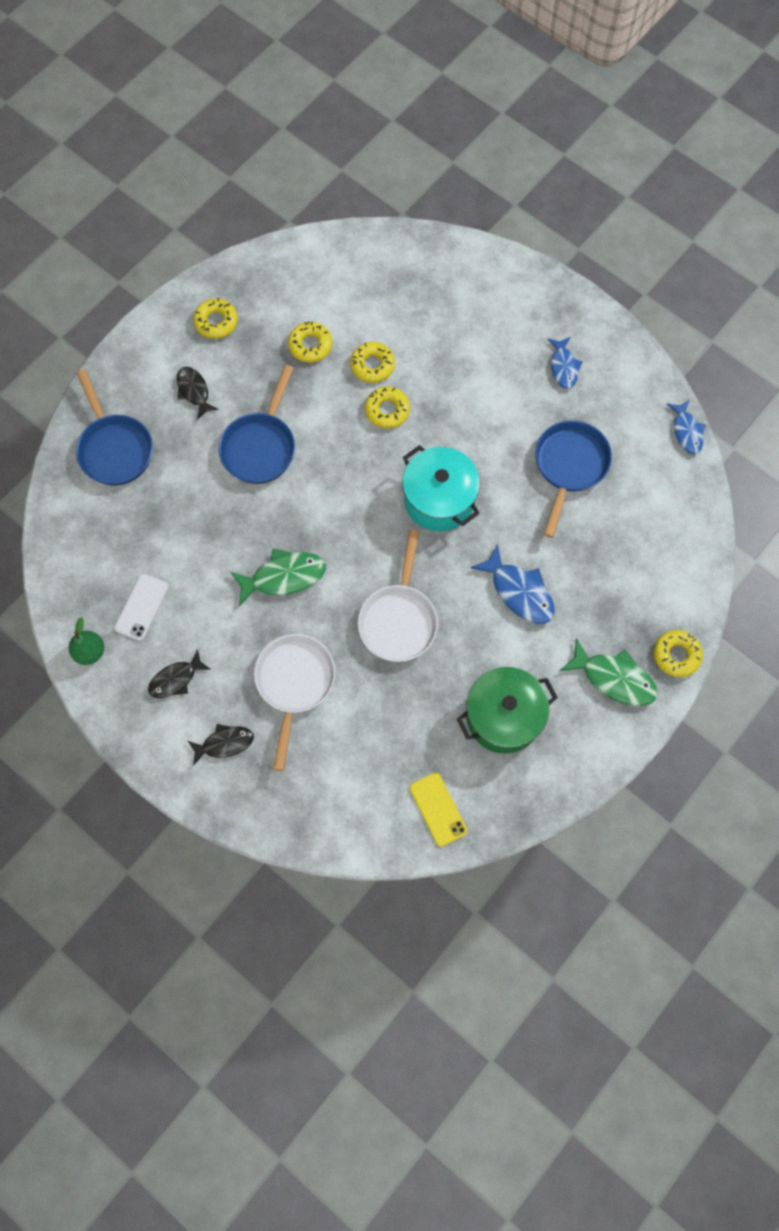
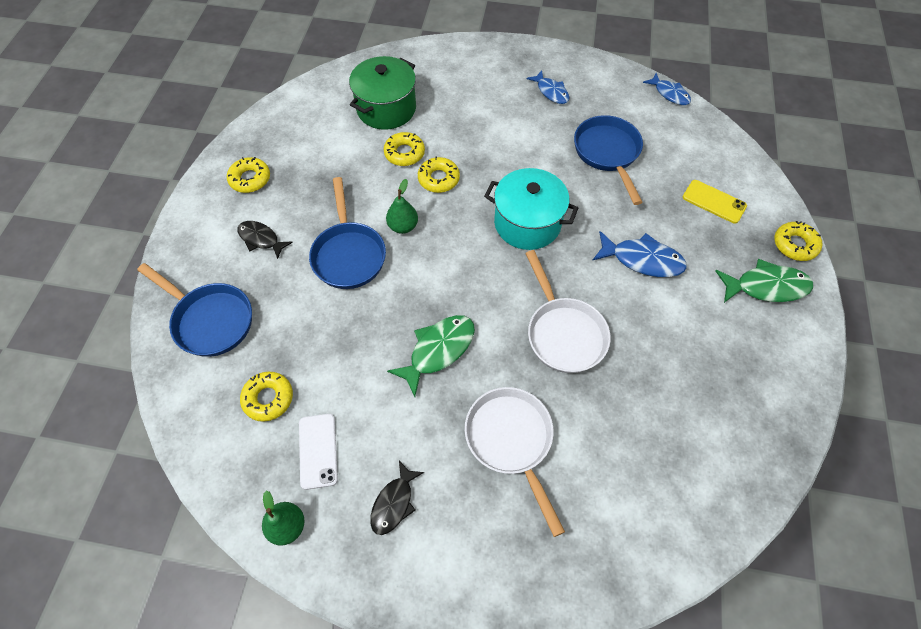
camera: 30 degrees left, 10 degrees down
black fish [188,724,254,766] -> none
yellow donut [288,322,332,363] -> yellow donut moved to [240,372,293,422]
yellow phone [410,773,467,847] -> yellow phone moved to [683,180,747,224]
green pot [457,667,558,754] -> green pot moved to [349,56,416,130]
none -> green pear [386,179,418,234]

